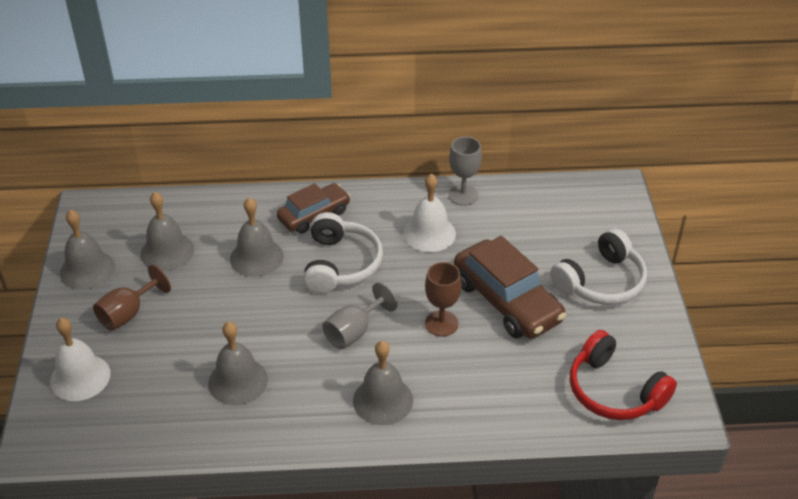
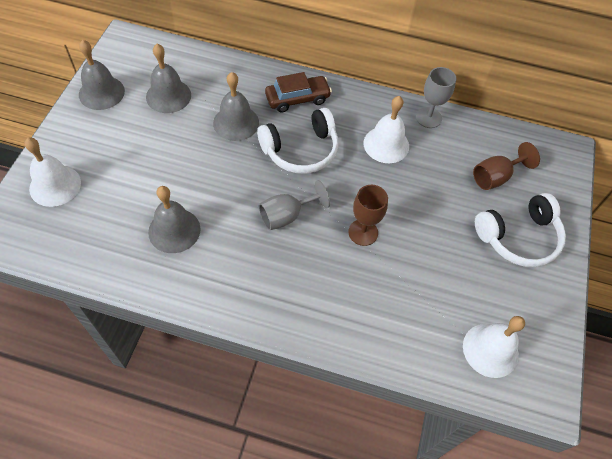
camera: 15 degrees right, 15 degrees up
brown goblet [93,265,171,331] -> brown goblet moved to [473,142,540,190]
white headphones [303,212,383,294] -> white headphones turned 45 degrees clockwise [257,108,339,174]
grey bell [353,341,413,425] -> none
brown car [454,236,566,339] -> none
red headphones [570,330,677,420] -> white bell [463,316,525,378]

